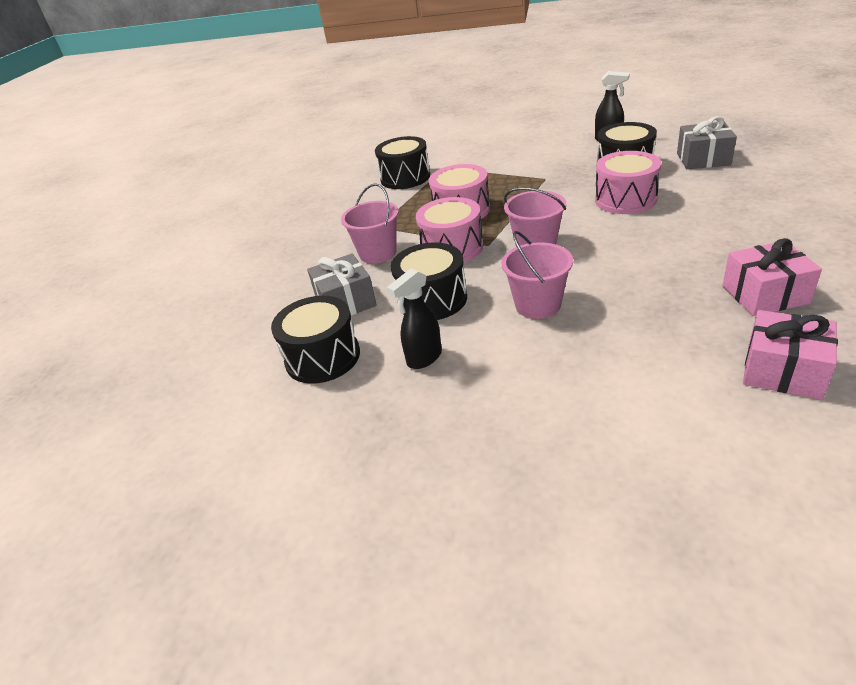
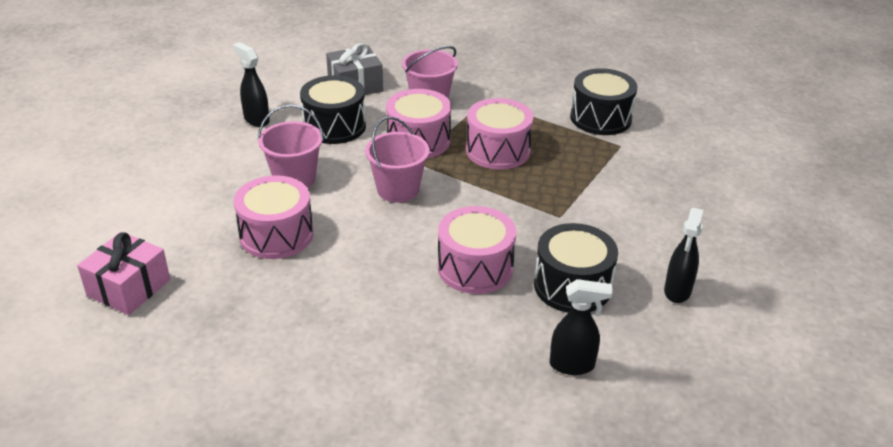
camera: 85 degrees right, 0 degrees up
black drum [271,296,360,384] -> none
grey gift [677,116,737,169] -> black spray bottle [550,279,613,375]
pink gift [722,238,822,316] -> none
none -> pink drum [234,175,313,259]

